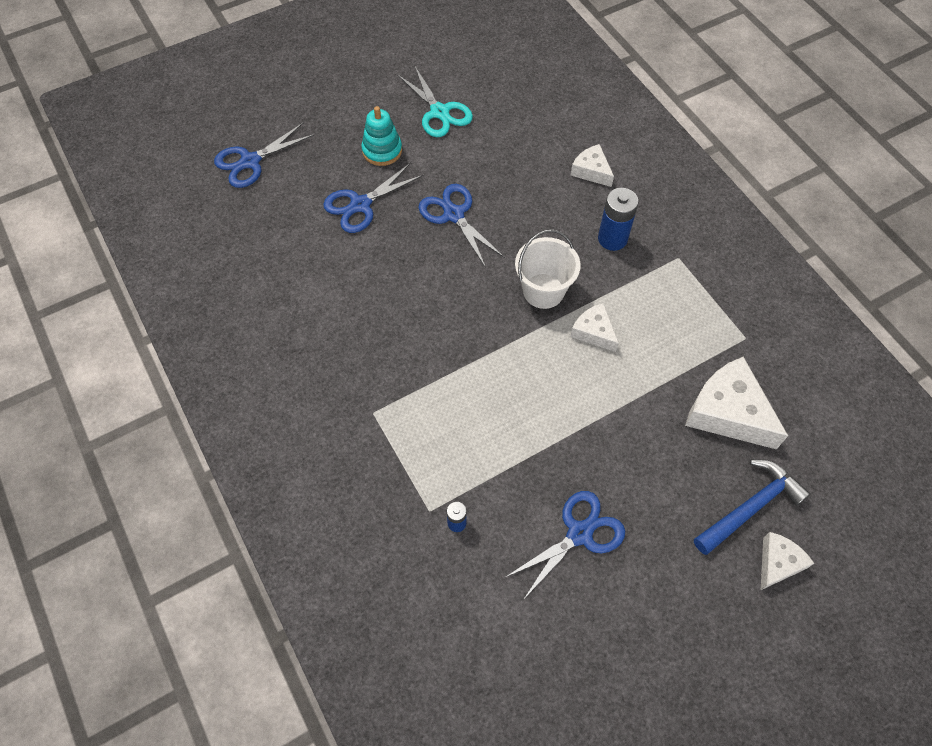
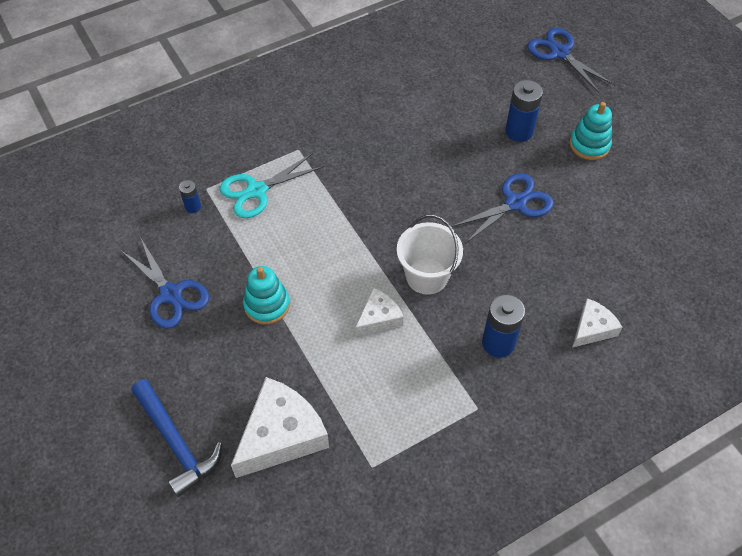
camera: 90 degrees right, 5 degrees down
blue scissors [323,163,424,233] -> blue battery [505,80,543,142]
turquoise scissors [397,67,473,137] -> turquoise scissors moved to [220,153,324,218]
white cheese [761,532,814,590] -> none
none -> turquoise stacking toy [243,266,290,325]

